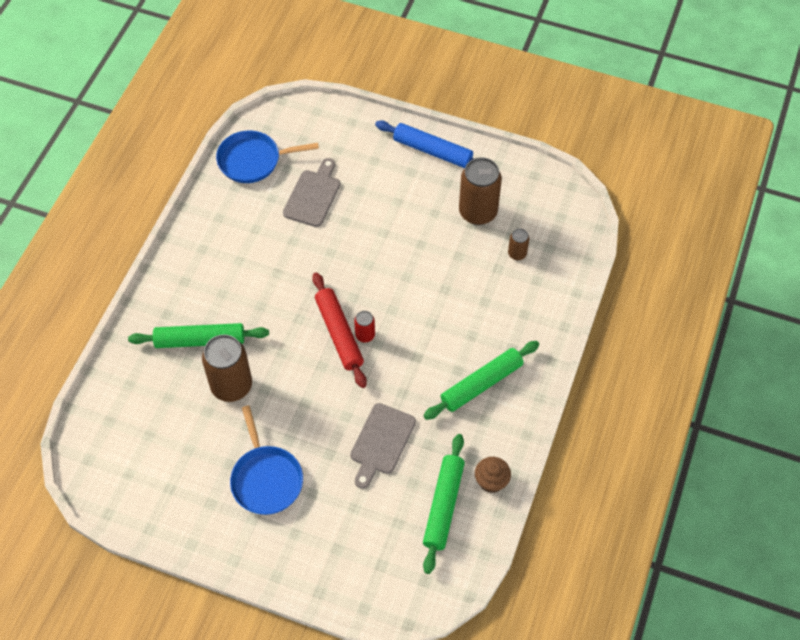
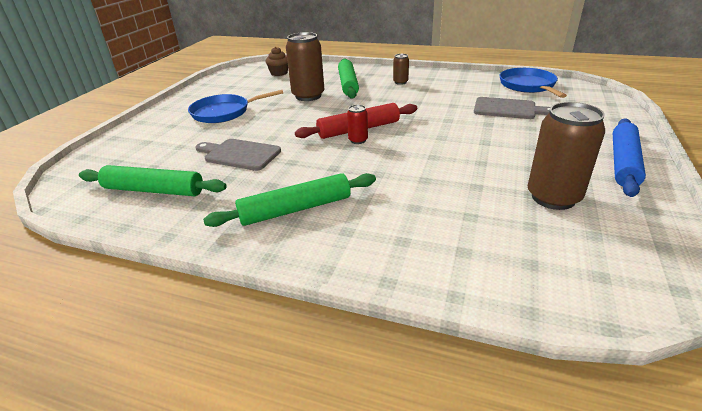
camera: 90 degrees right, 25 degrees down
green rolling pin [423,341,539,420] -> green rolling pin turned 75 degrees counterclockwise [203,173,376,227]
brown cupcake [475,457,511,493] -> brown cupcake moved to [265,47,288,76]
brown can [508,228,529,260] -> brown can moved to [393,54,409,85]

